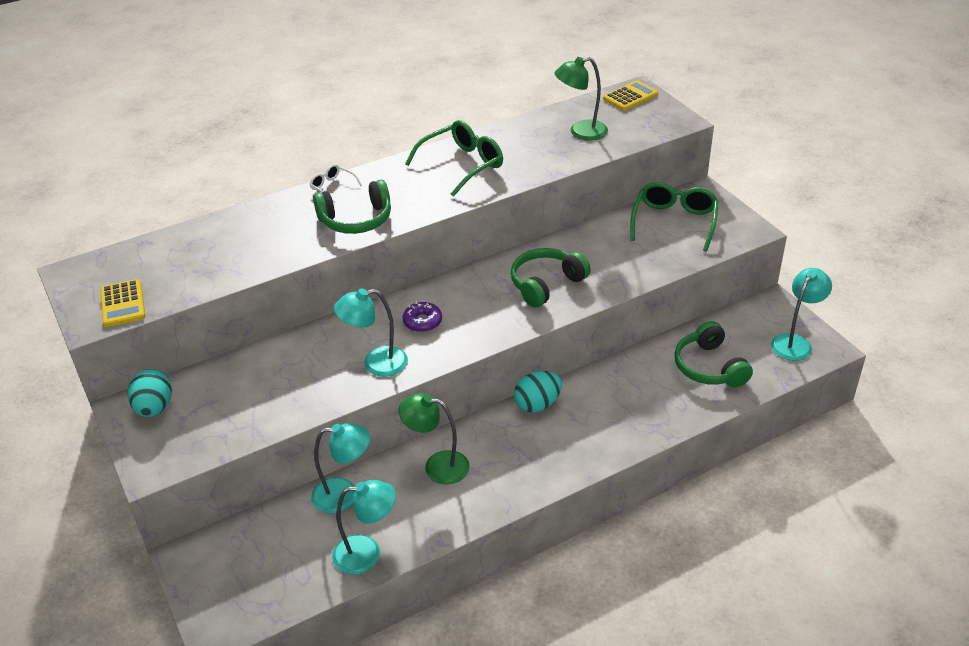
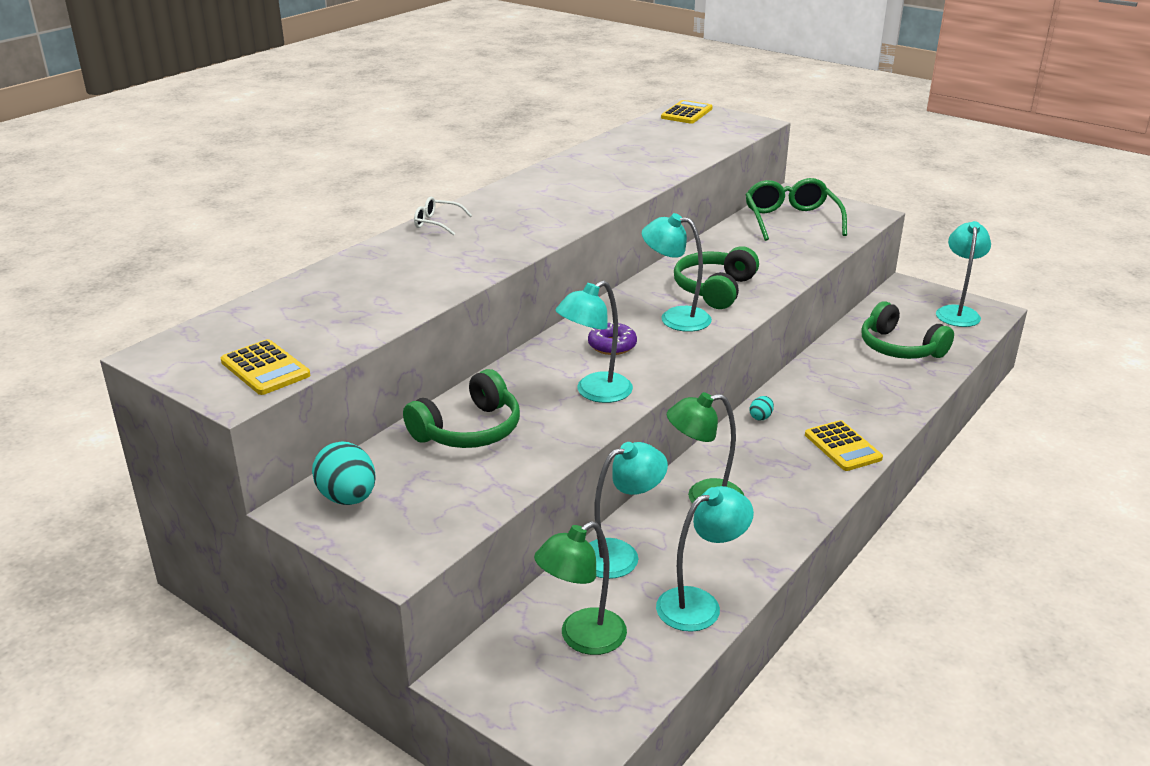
camera: 25 degrees left, 10 degrees down
green headphones [313,180,391,234] -> green headphones moved to [403,369,520,448]
green glasses [405,120,503,197] -> none
turquoise egg [514,371,562,412] -> turquoise egg [750,396,774,421], size x0.48
green lamp [555,57,608,141] -> green lamp moved to [534,521,627,655]
none -> turquoise lamp [642,213,712,332]
none -> yellow calculator [805,420,883,471]

